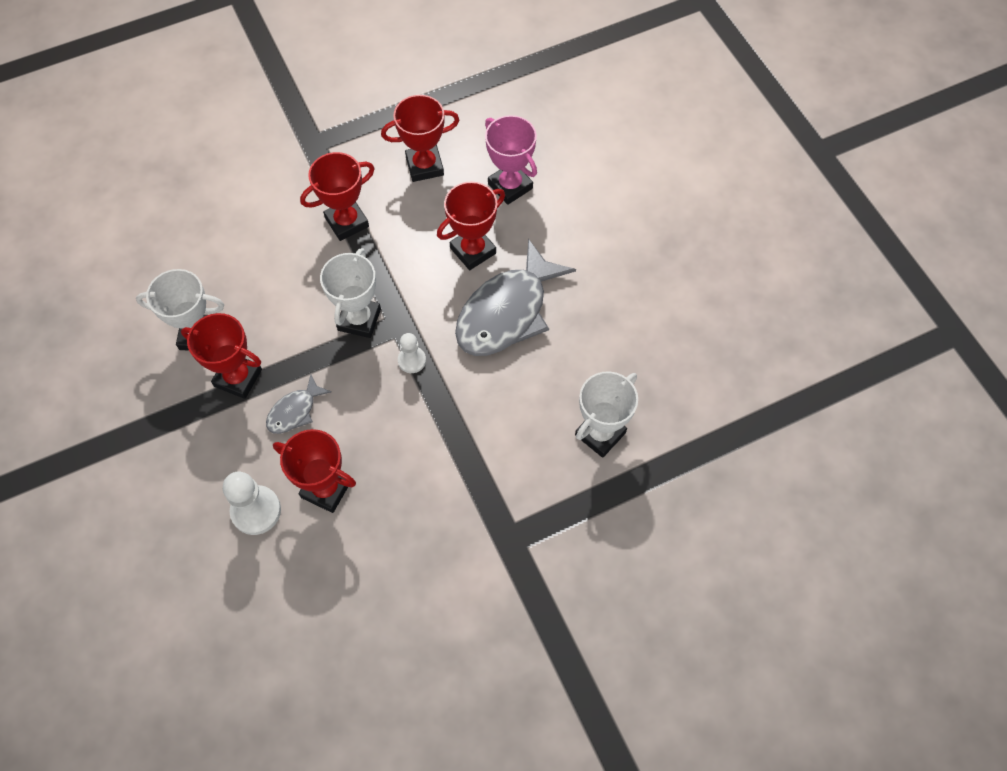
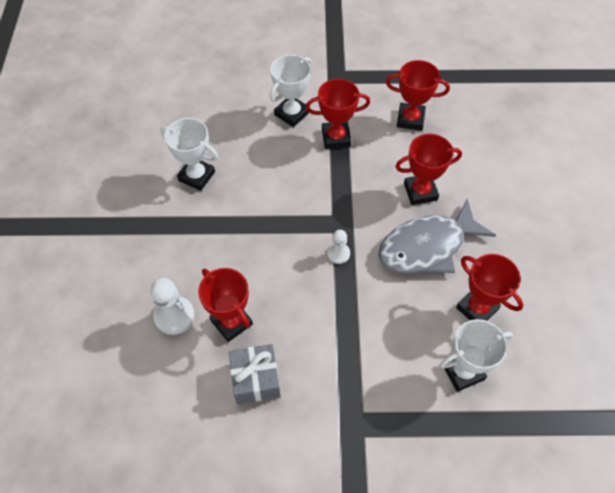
camera: 25 degrees right, 5 degrees down
red trophy [181,313,262,399] -> red trophy moved to [456,254,523,321]
grey fish [266,374,332,434] -> none
white trophy [320,248,381,338] -> white trophy moved to [269,55,312,127]
pink trophy [485,115,537,205] -> none
none -> grey gift [229,344,281,404]

